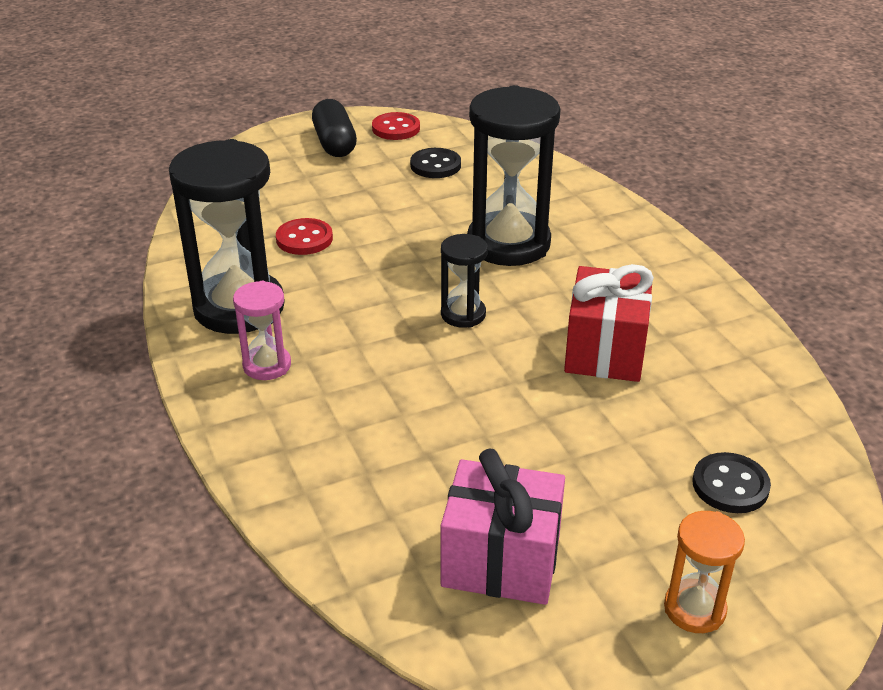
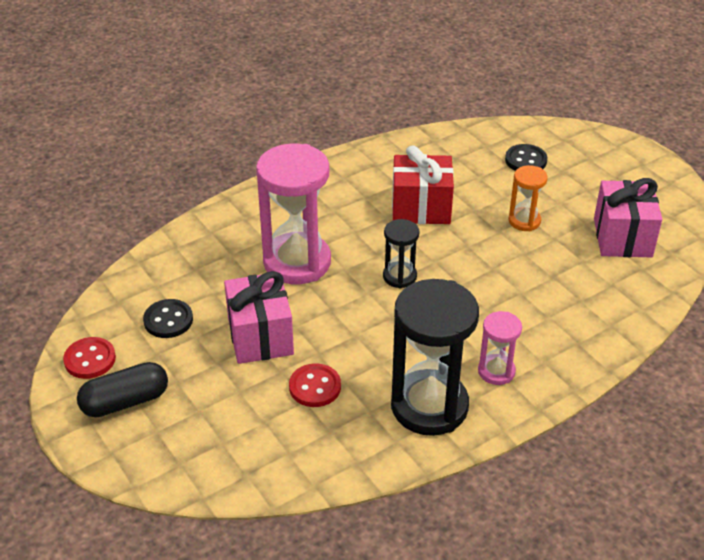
camera: 100 degrees left, 5 degrees up
black hourglass [467,85,561,266] -> pink hourglass [256,144,331,284]
orange hourglass [664,511,745,633] -> orange hourglass moved to [509,165,548,231]
none -> pink gift [224,271,294,364]

